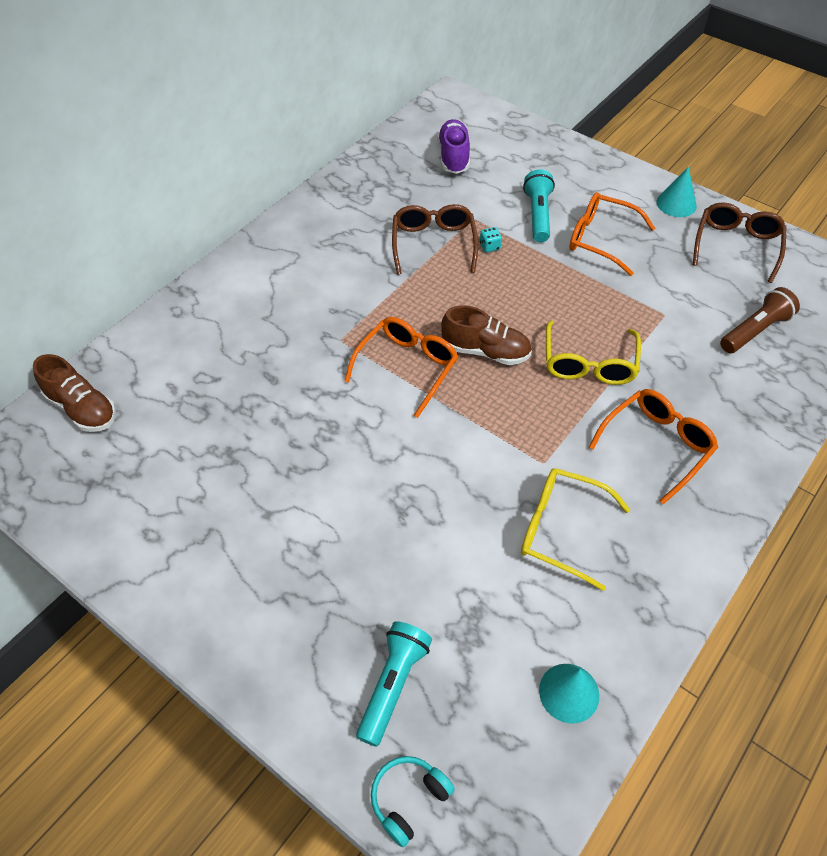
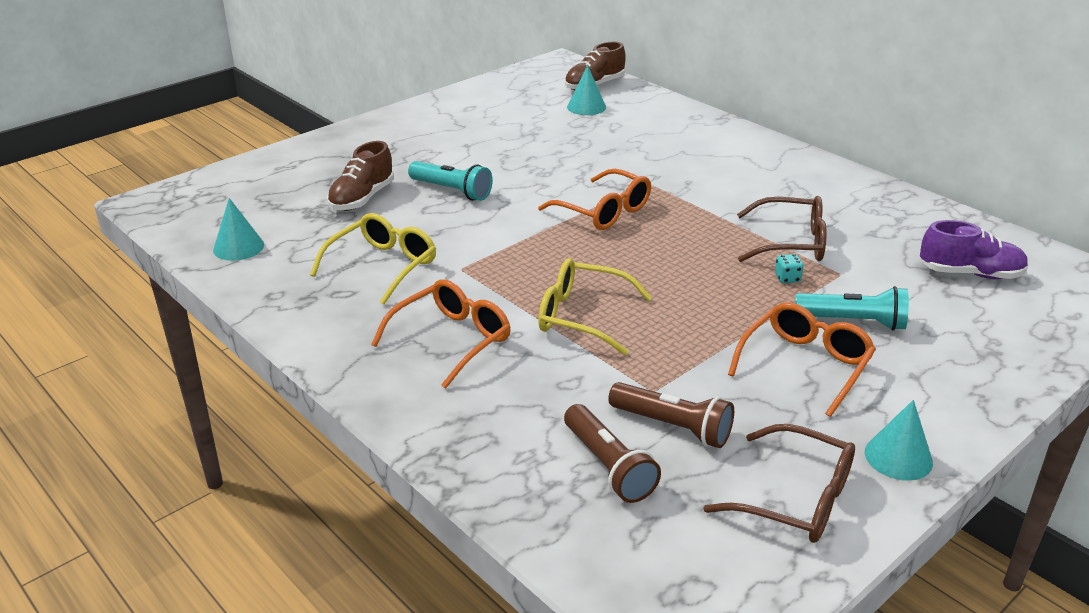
camera: 100 degrees right, 20 degrees down
turquoise flashlight [356,621,432,747] -> turquoise flashlight moved to [408,161,493,201]
turquoise headphones [371,756,455,847] -> none
brown shoe [441,305,532,365] -> brown shoe moved to [327,141,394,211]
orange glasses [588,389,718,504] -> orange glasses turned 105 degrees counterclockwise [371,279,511,389]
none -> turquoise cone [567,65,606,115]
none -> brown flashlight [608,382,734,448]

